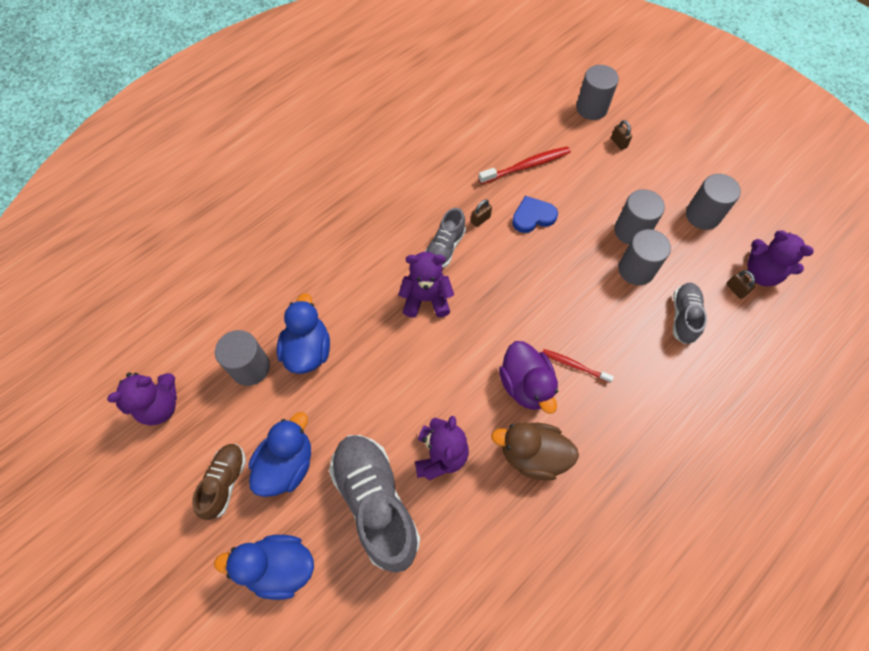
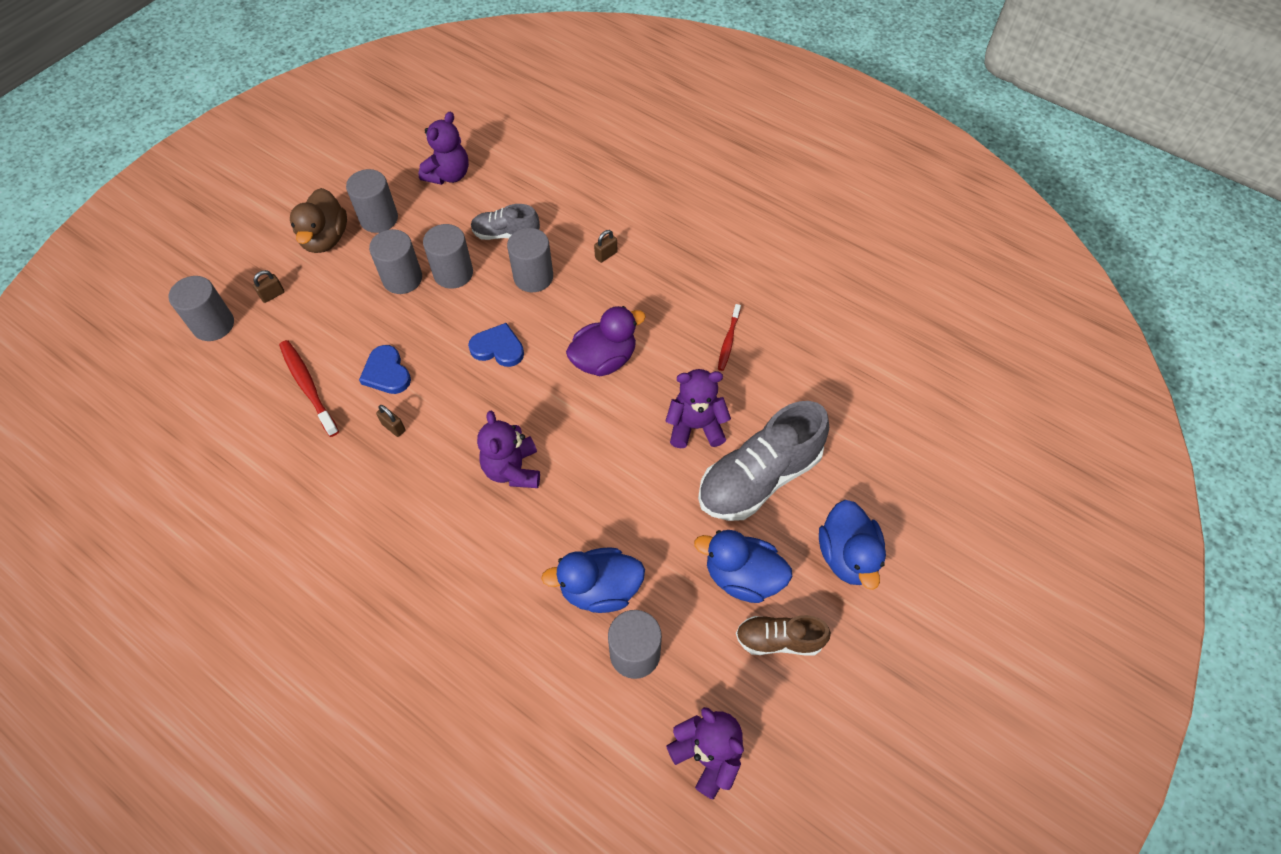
camera: 100 degrees left, 5 degrees down
grey shoe [425,208,466,268] -> none
brown duck [491,422,579,481] -> brown duck moved to [290,188,347,253]
red toothbrush [542,349,614,383] -> red toothbrush moved to [718,304,741,371]
brown padlock [726,270,755,299] -> brown padlock moved to [594,230,617,263]
none -> blue heart [468,323,524,367]
none -> grey cylinder [507,228,553,292]

